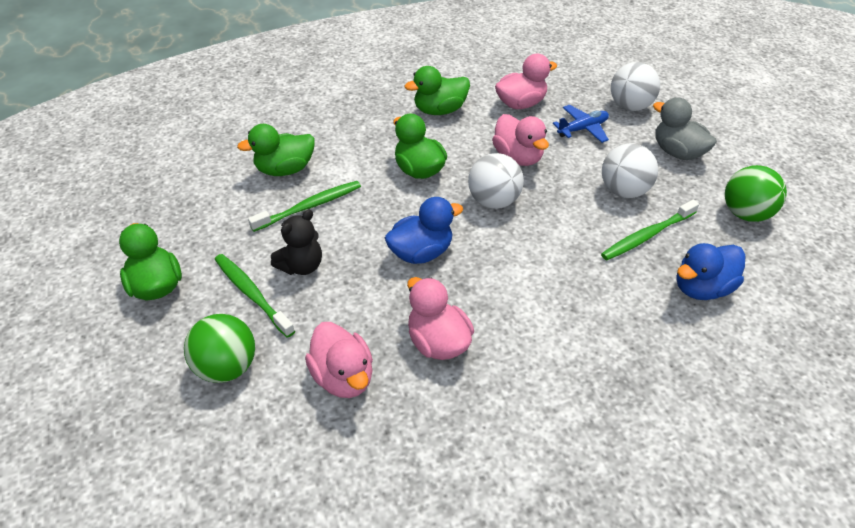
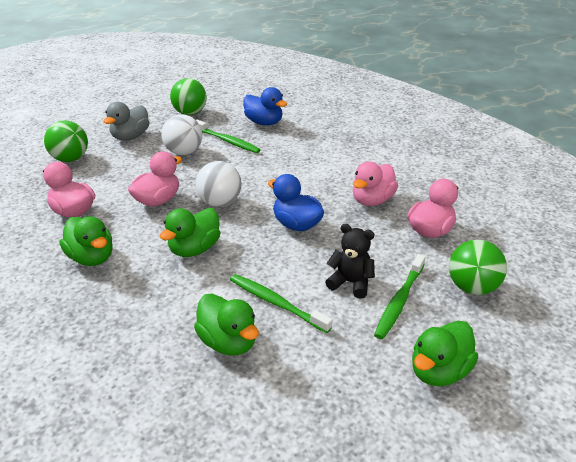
camera: 110 degrees left, 10 degrees down
blue plane [553,105,609,143] -> none
white ball [611,62,660,111] -> green ball [44,121,88,162]

